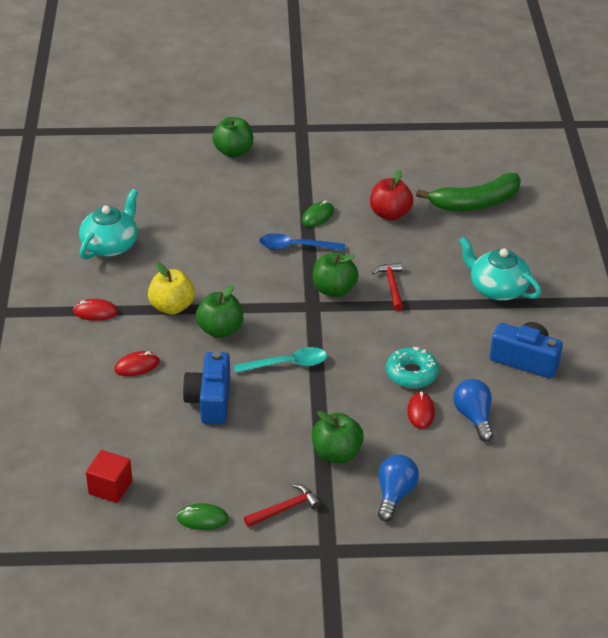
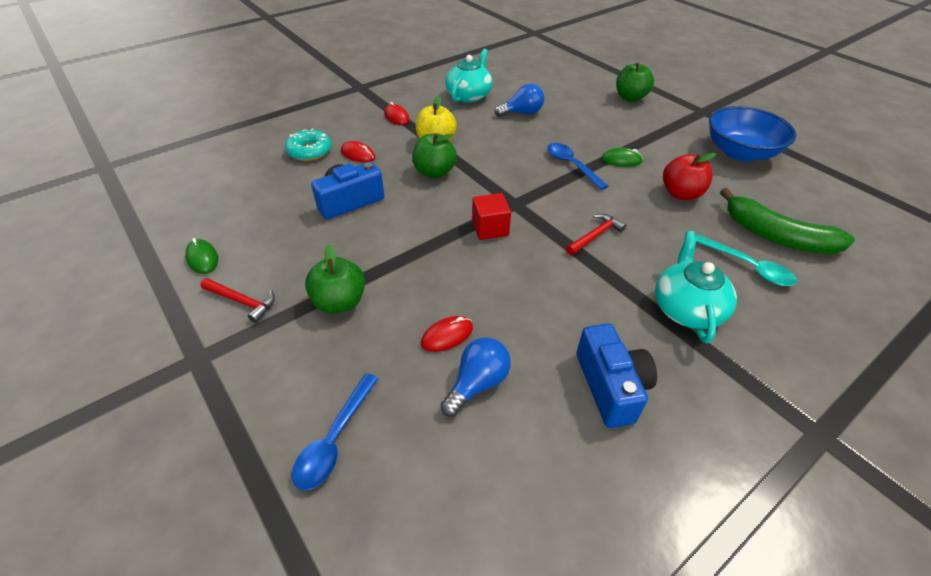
camera: 55 degrees right, 5 degrees up
turquoise teapot [79,189,138,260] -> turquoise teapot turned 60 degrees counterclockwise [445,49,493,103]
red cube [86,450,132,503] -> red cube moved to [472,193,511,240]
turquoise spoon [234,347,327,373] -> turquoise spoon moved to [695,234,797,286]
green apple [313,252,359,297] -> none
blue light bulb [378,455,419,522] -> blue light bulb moved to [494,83,544,117]
turquoise donut [386,347,439,388] -> turquoise donut moved to [285,128,331,161]
none -> blue spoon [292,373,379,491]
none -> blue bowl [709,106,796,161]

